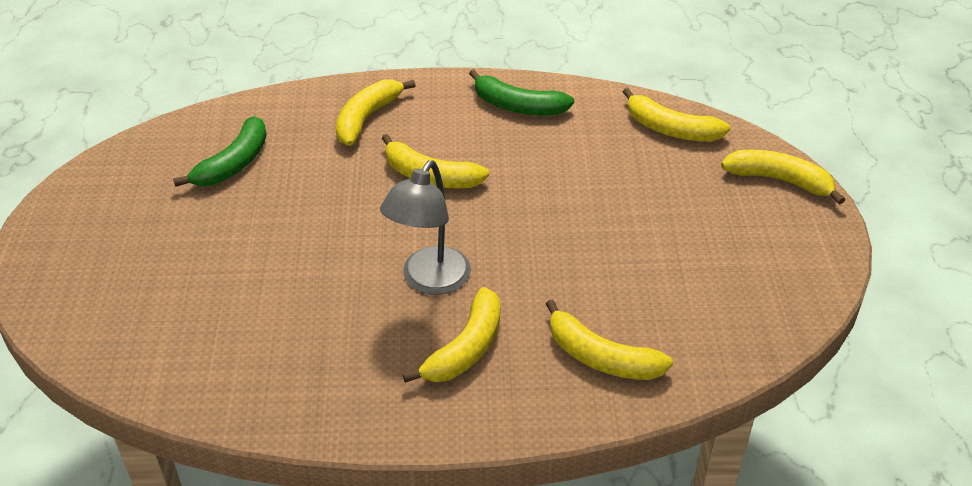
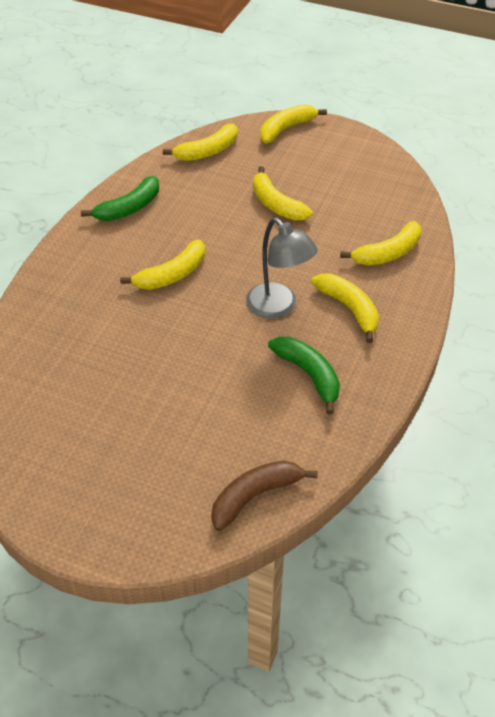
camera: 65 degrees left, 5 degrees up
green banana [173,116,267,187] -> green banana moved to [268,337,340,415]
yellow banana [336,79,416,146] -> yellow banana moved to [253,166,313,220]
none -> brown banana [211,460,318,531]

